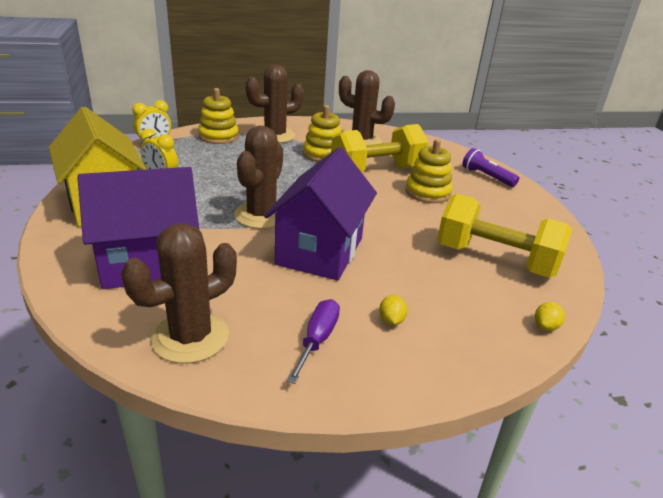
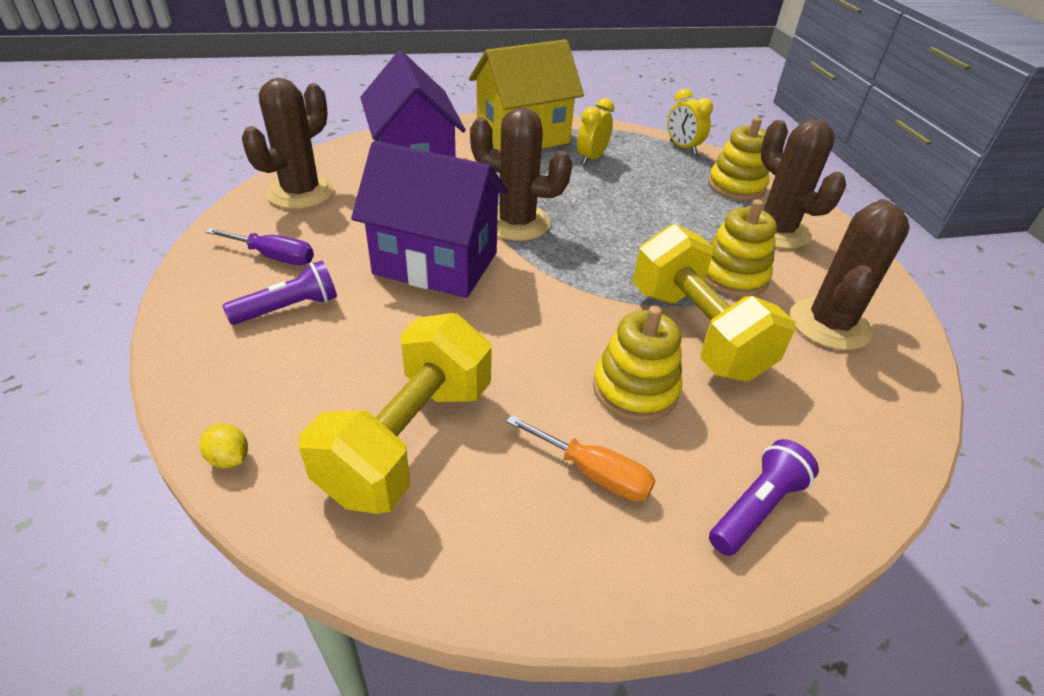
camera: 90 degrees right, 10 degrees up
brown cactus [121,223,237,364] -> brown cactus turned 75 degrees clockwise [242,78,334,209]
yellow lemon [379,295,408,325] -> purple flashlight [222,261,337,325]
none -> orange screwdriver [506,415,656,501]

